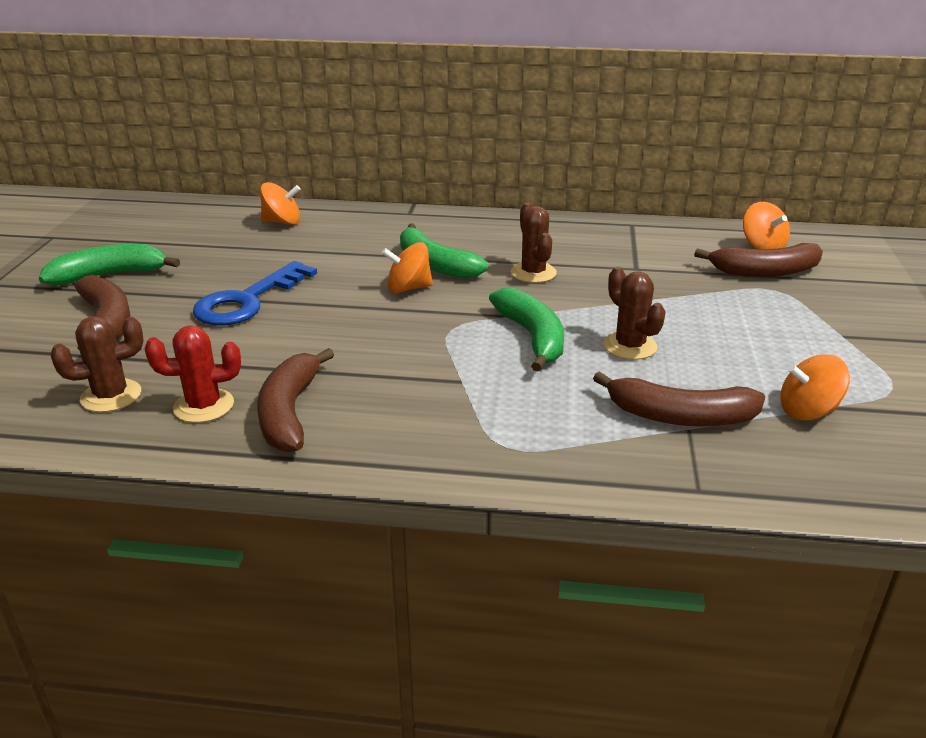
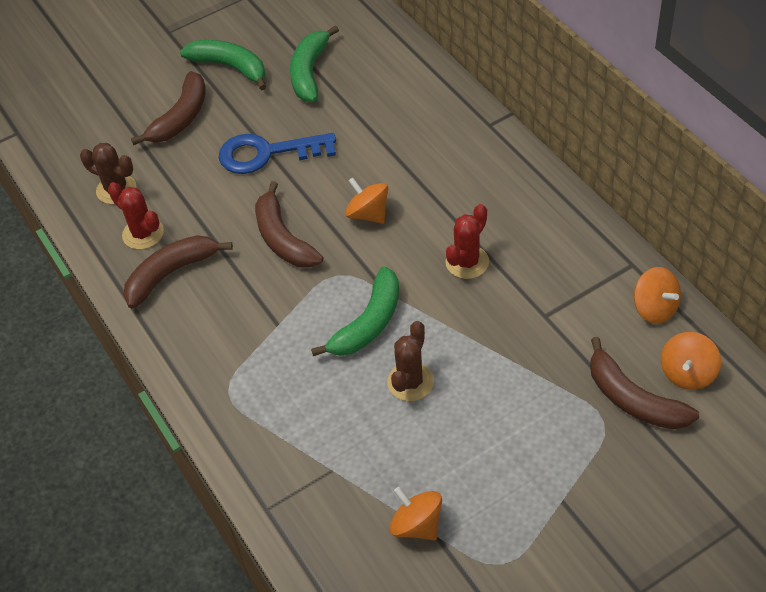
camera: 55 degrees right, 20 degrees up
orange spinning top [260,182,300,225] -> orange spinning top moved to [634,267,681,324]
green banana [400,224,488,279] -> green banana moved to [290,25,339,102]
brown cactus [511,203,557,283] -> red cactus [445,204,489,279]
brown banana [593,372,765,427] -> brown banana moved to [255,181,323,268]

